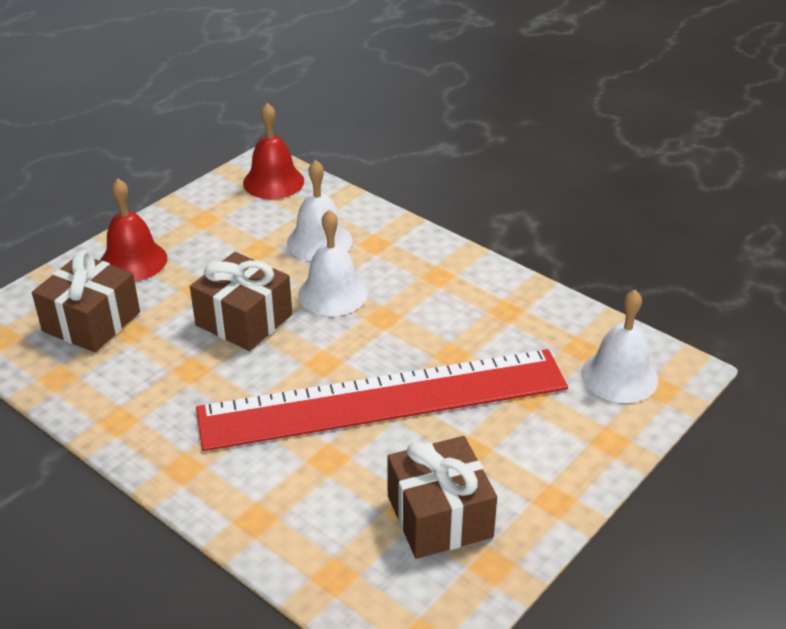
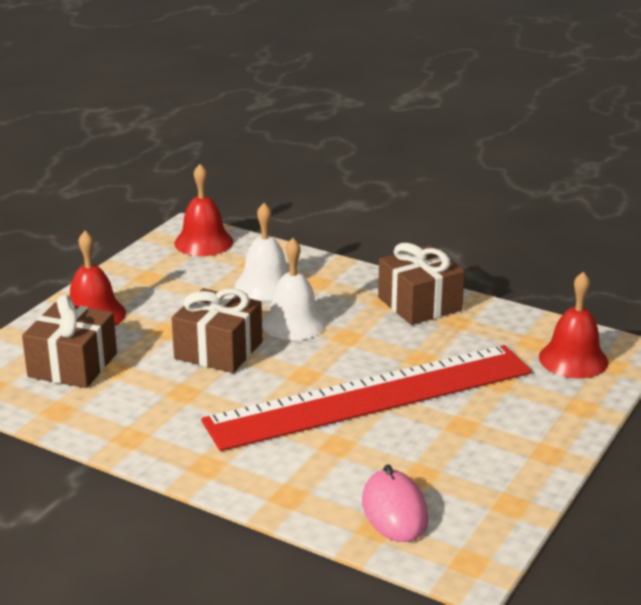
camera: 10 degrees left, 10 degrees down
brown gift [387,436,497,559] -> brown gift moved to [378,243,465,325]
white bell [581,290,658,403] -> red bell [539,272,608,378]
none -> pink mouse [362,464,428,542]

